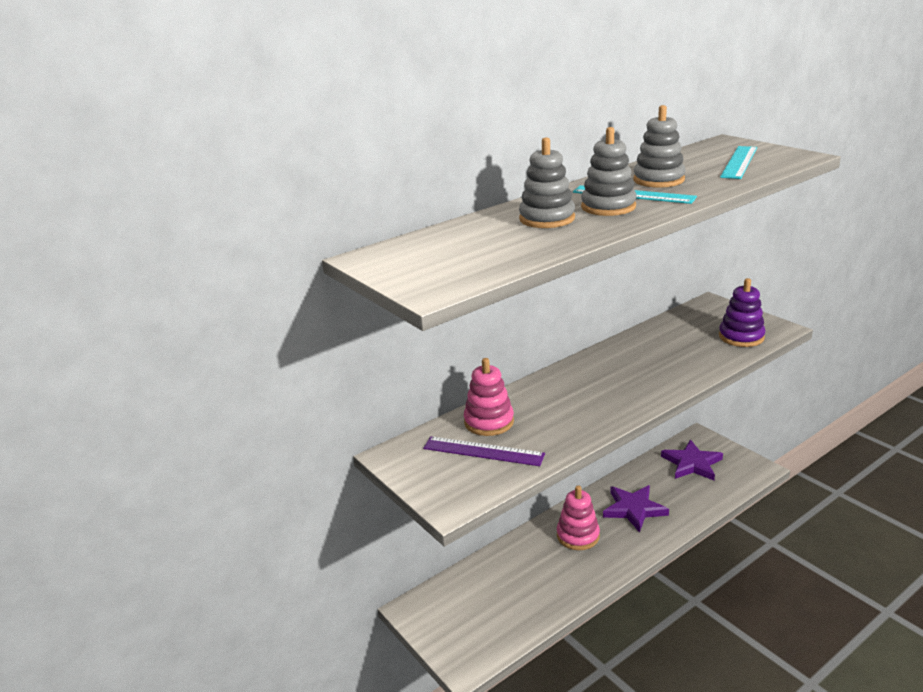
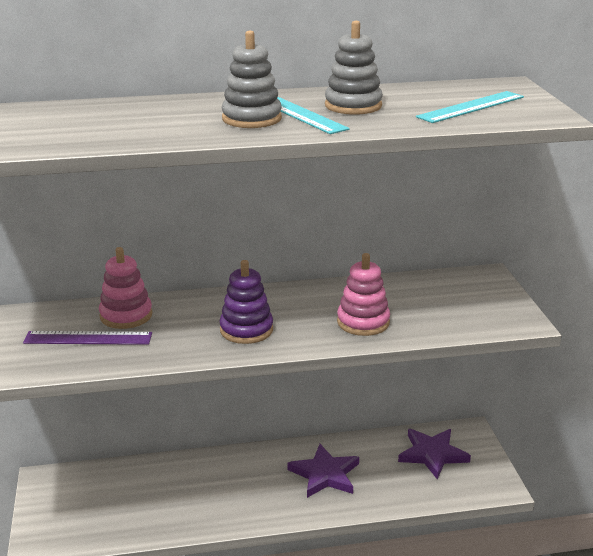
camera: 25 degrees right, 0 degrees up
purple ruler [423,436,545,466] -> purple ruler turned 45 degrees counterclockwise [23,331,152,345]
grey stacking toy [519,137,575,228] -> none
pink stacking toy [557,486,600,550] -> pink stacking toy moved to [337,253,390,336]
purple stacking toy [719,278,765,347] -> purple stacking toy moved to [219,260,273,344]

